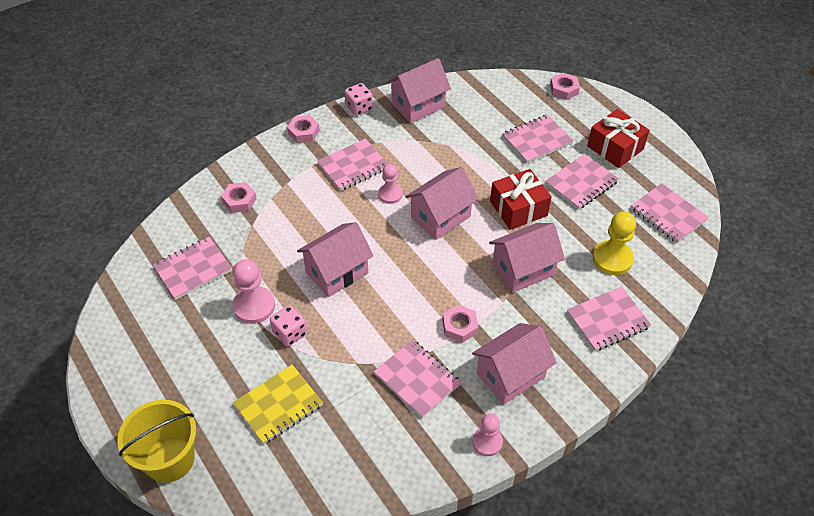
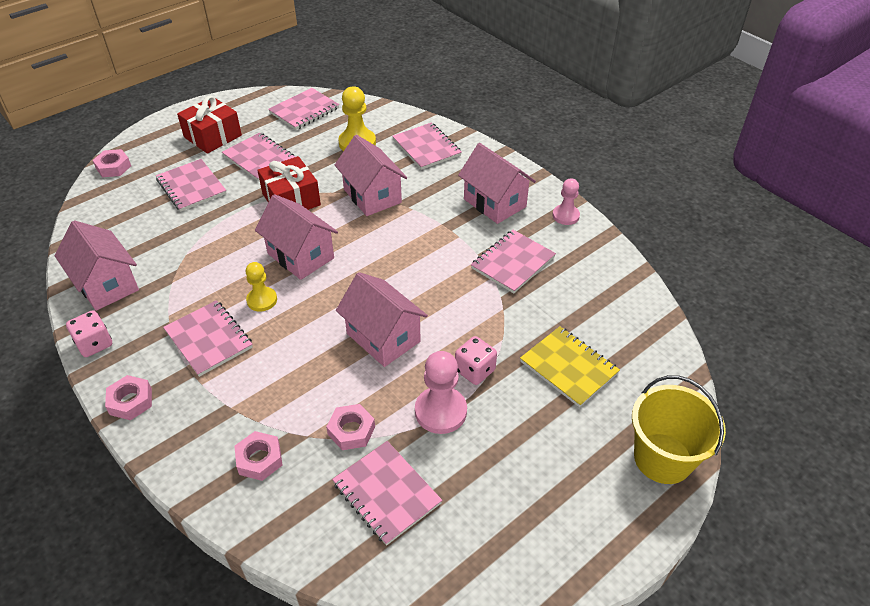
camera: 95 degrees left, 5 degrees down
pink pawn [378,164,403,204] -> yellow pawn [246,262,277,312]
pink nut [442,305,478,343] -> pink nut moved to [326,404,375,450]

